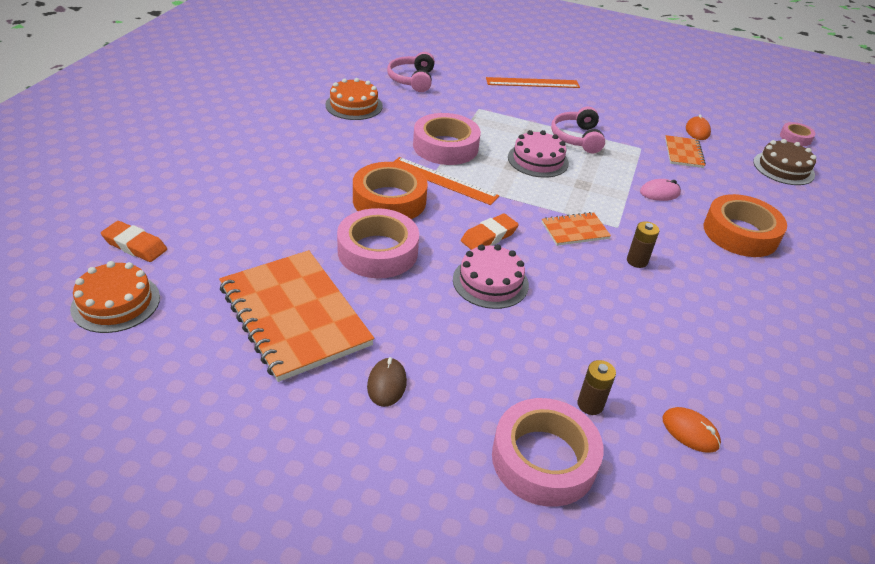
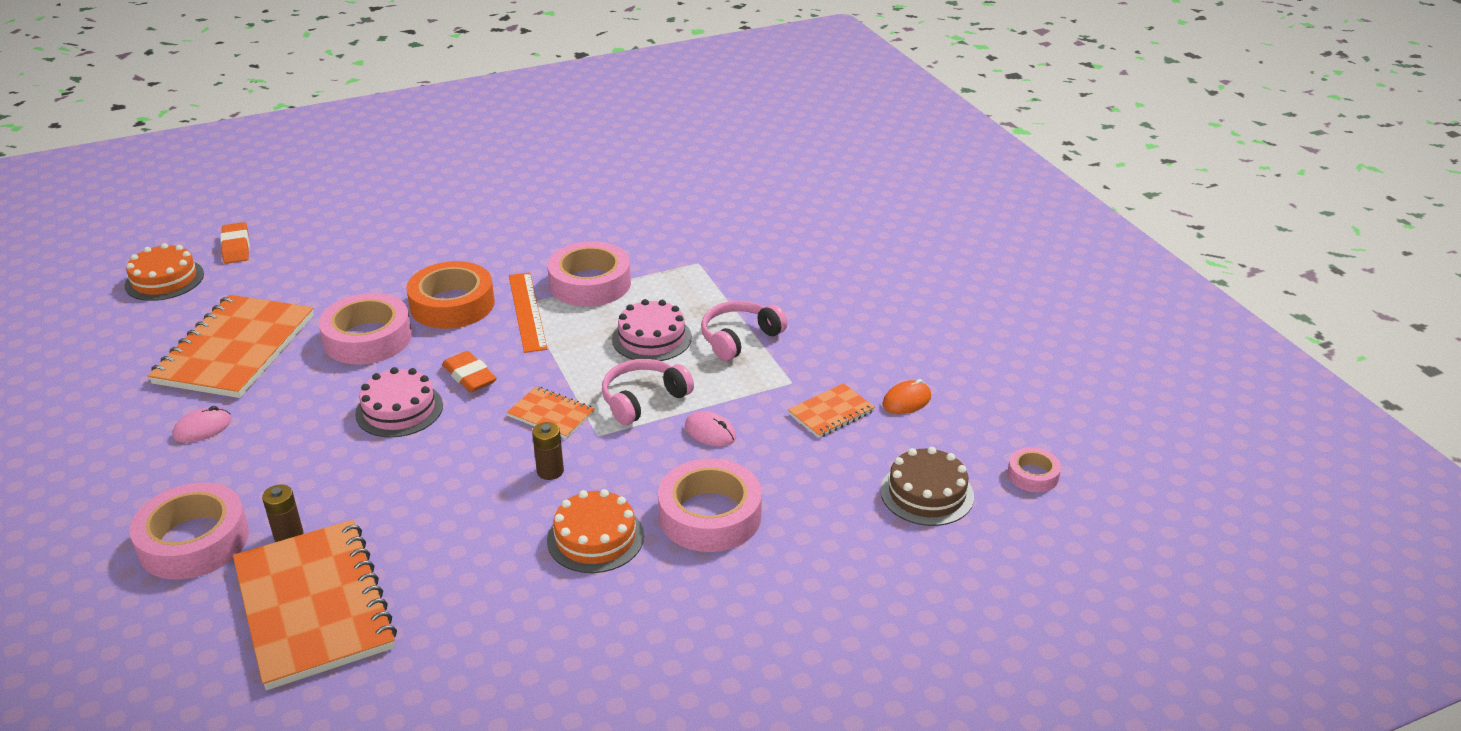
camera: 50 degrees right, 5 degrees down
orange cake [325,78,383,120] -> orange cake moved to [547,489,644,573]
brown mouse [367,357,407,407] -> pink mouse [173,406,231,443]
pink headphones [387,52,435,92] -> pink headphones moved to [602,359,694,425]
orange eraser [461,214,519,250] -> orange eraser turned 45 degrees clockwise [442,351,497,392]
orange ruler [486,77,580,88] -> none
orange mouse [662,407,721,453] -> orange notebook [233,520,397,690]
orange tape [704,194,787,257] -> pink tape [658,458,762,552]

